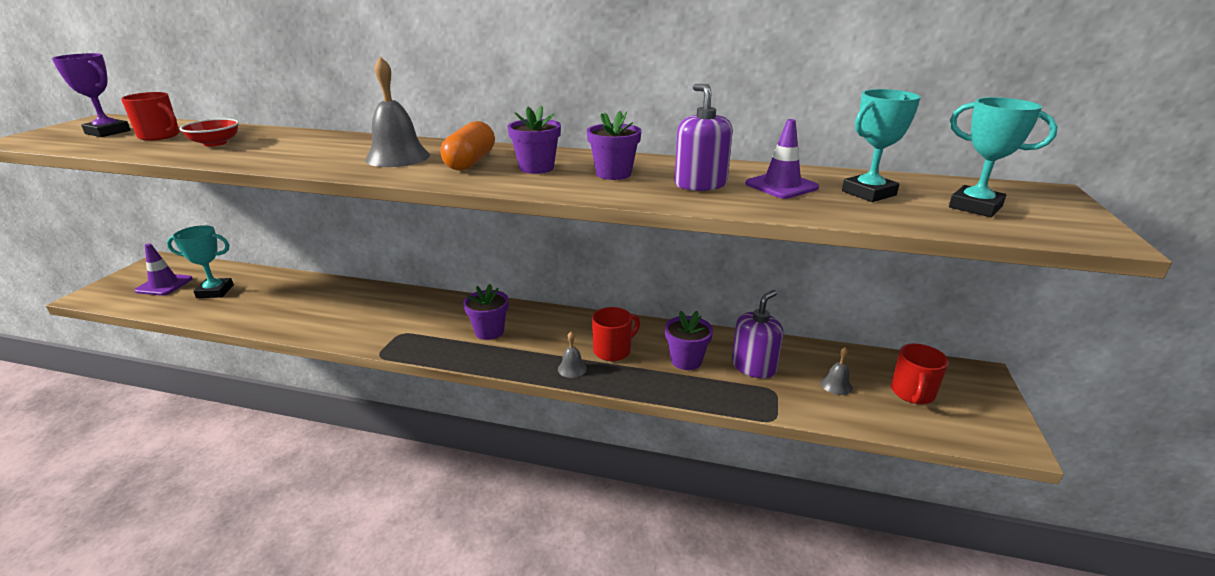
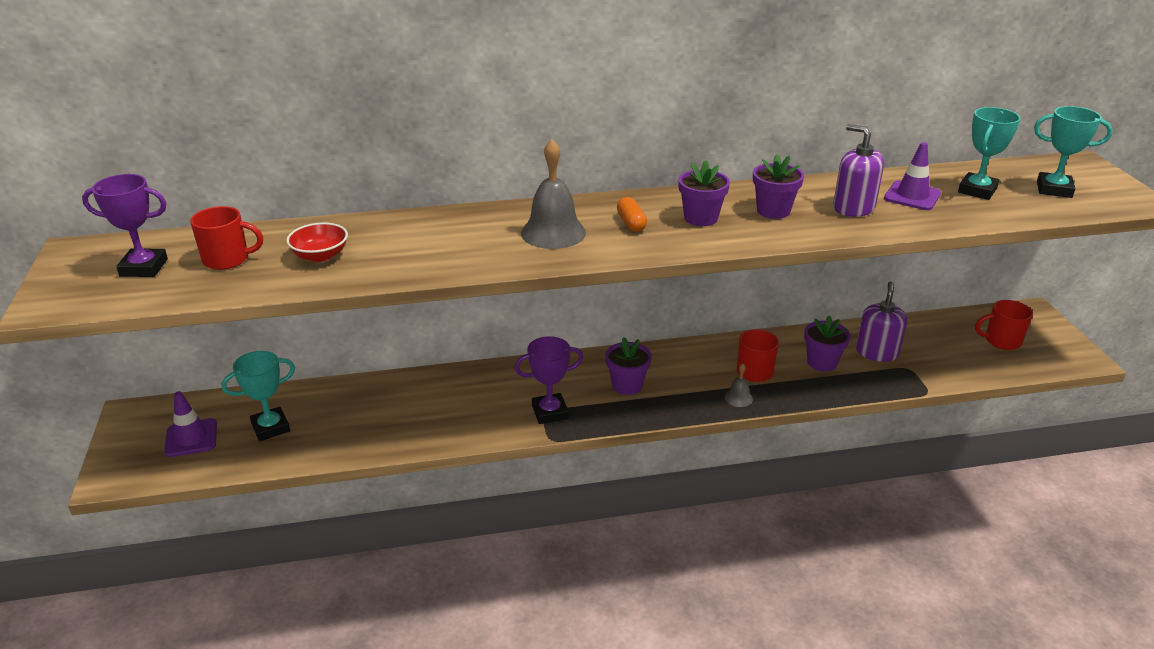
camera: 25 degrees left, 5 degrees up
orange capsule [440,121,495,171] -> orange capsule [617,197,647,232], size x0.61
grey bell [821,347,852,395] -> none
red mug [891,344,949,404] -> red mug turned 90 degrees clockwise [975,300,1033,350]
none -> purple trophy [514,336,583,424]

